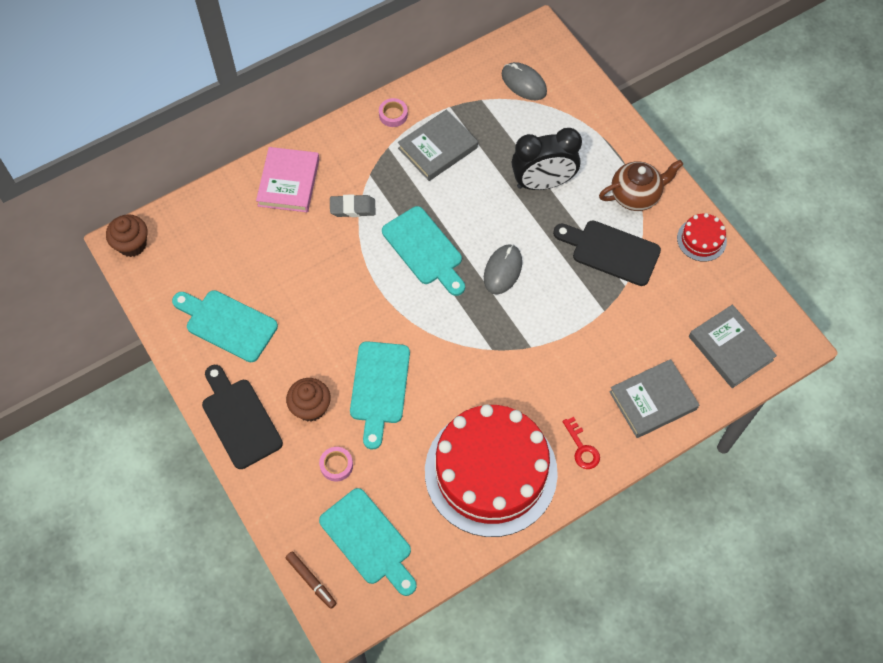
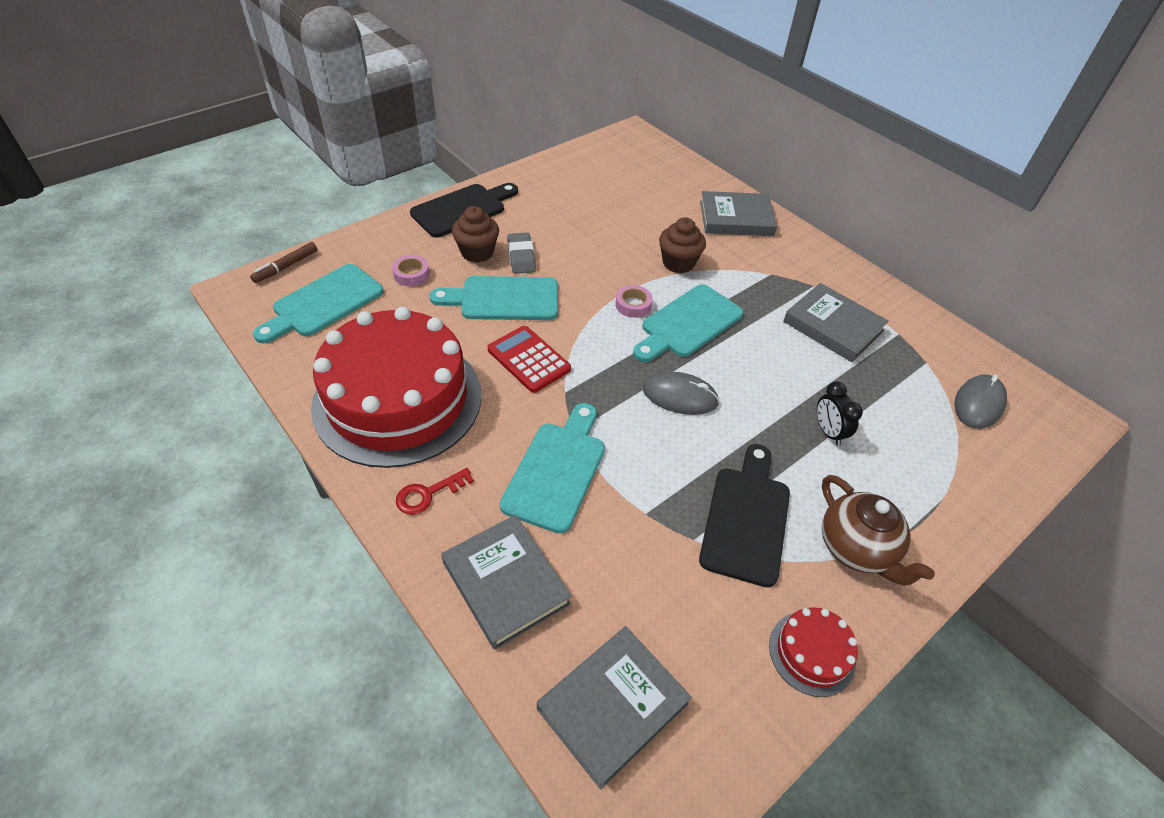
camera: 80 degrees right, 15 degrees down
brown cupcake [106,214,148,257] -> brown cupcake moved to [659,217,706,273]
turquoise cutting board [172,290,278,362] -> turquoise cutting board moved to [500,403,605,534]
pink book [256,147,319,212] -> grey book [700,191,777,236]
grey eraser [330,194,376,217] -> grey eraser moved to [507,233,536,274]
pink tape [379,98,408,127] -> pink tape moved to [615,285,653,318]
black clock [512,128,582,190] -> black clock [817,382,863,446], size x0.50
none -> red calculator [487,326,571,393]

